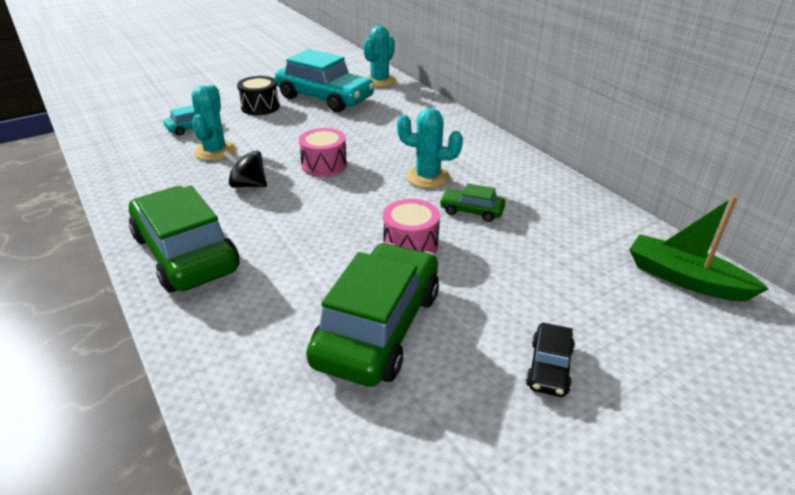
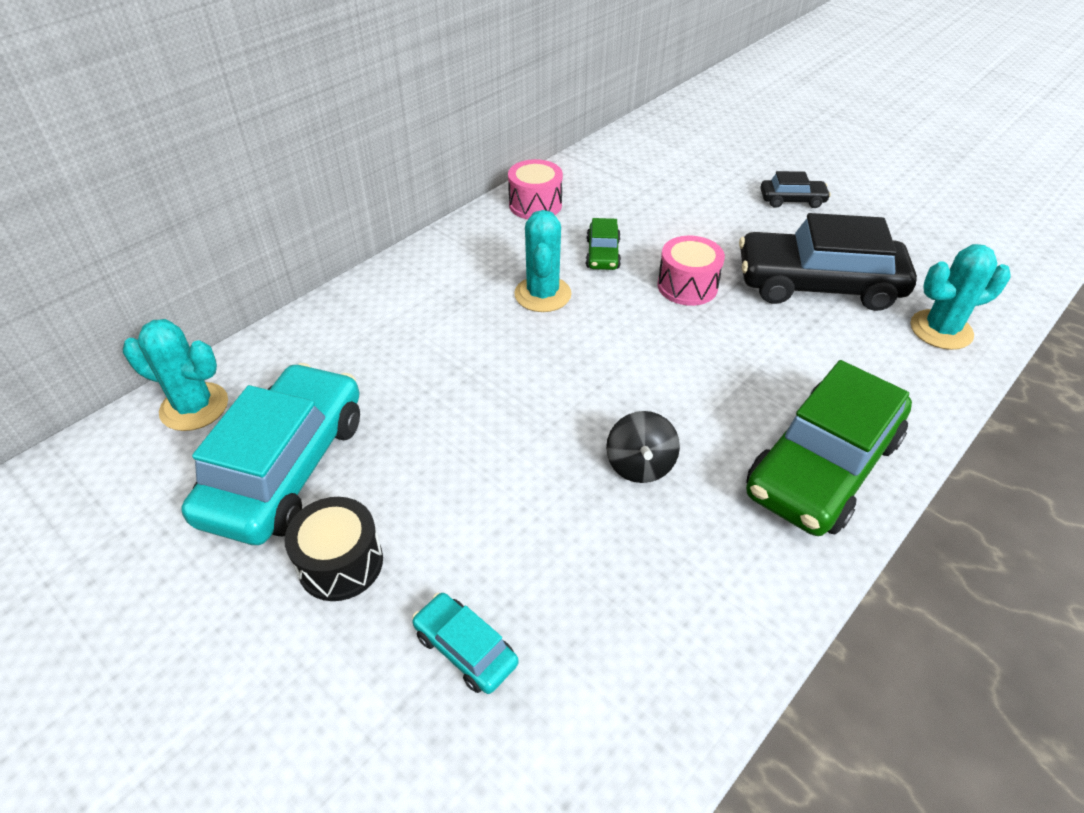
camera: 105 degrees left, 10 degrees up
turquoise cactus [191,85,236,161] -> turquoise cactus moved to [910,244,1011,350]
pink drum [299,128,347,177] -> pink drum moved to [508,159,563,219]
green car [306,243,439,387] -> black car [739,213,917,311]
green boat [629,196,769,301] -> none

